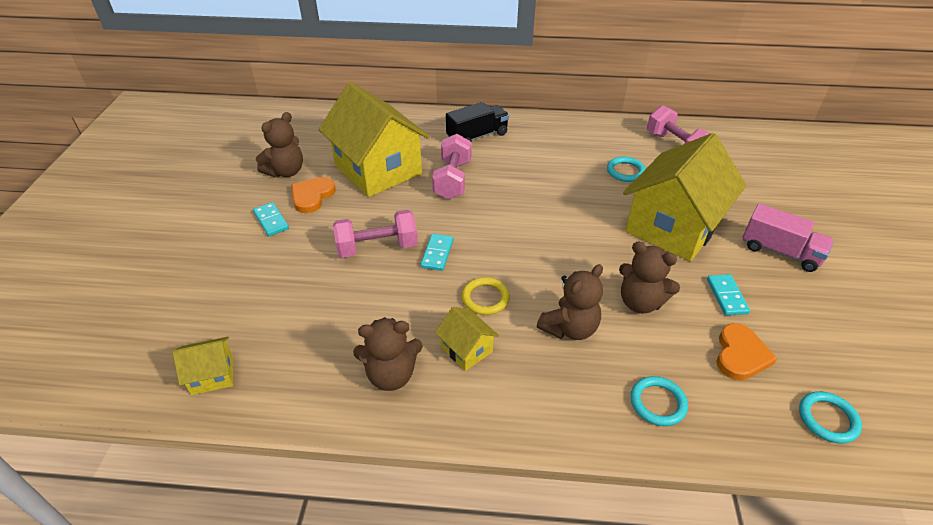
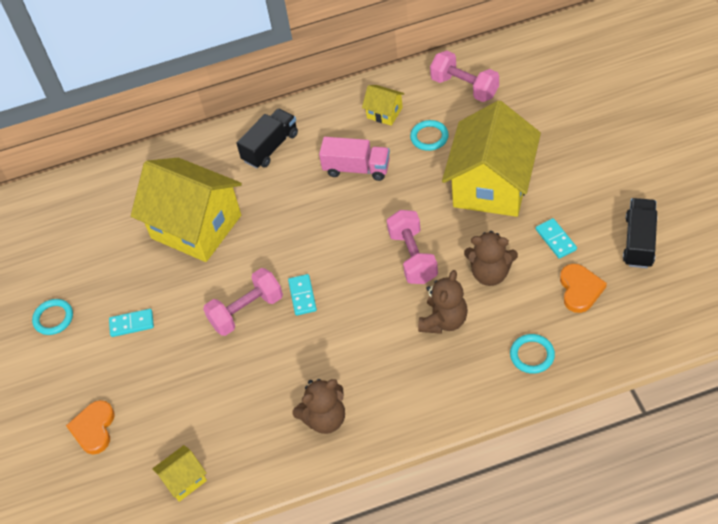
camera: 15 degrees left, 10 degrees up
turquoise domino [253,202,289,236] -> turquoise domino turned 45 degrees counterclockwise [109,309,154,337]
brown teddy bear [256,112,303,178] -> none
orange heart [291,177,336,213] -> orange heart moved to [66,400,115,454]
pink dumbbell [432,134,472,199] -> pink dumbbell moved to [387,210,438,284]
yellow house [435,307,499,371] -> yellow house moved to [362,85,405,126]
yellow ring [462,277,510,315] -> none
pink truck [743,203,834,272] -> pink truck moved to [319,137,390,181]
turquoise ring [799,391,862,443] -> turquoise ring moved to [32,299,73,335]
none -> black truck [623,198,657,268]

